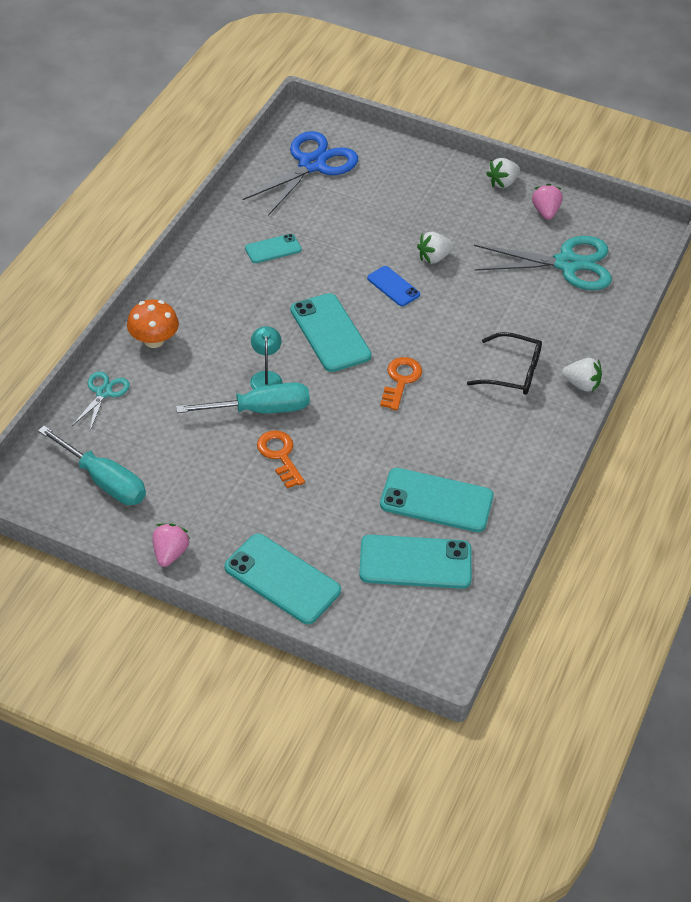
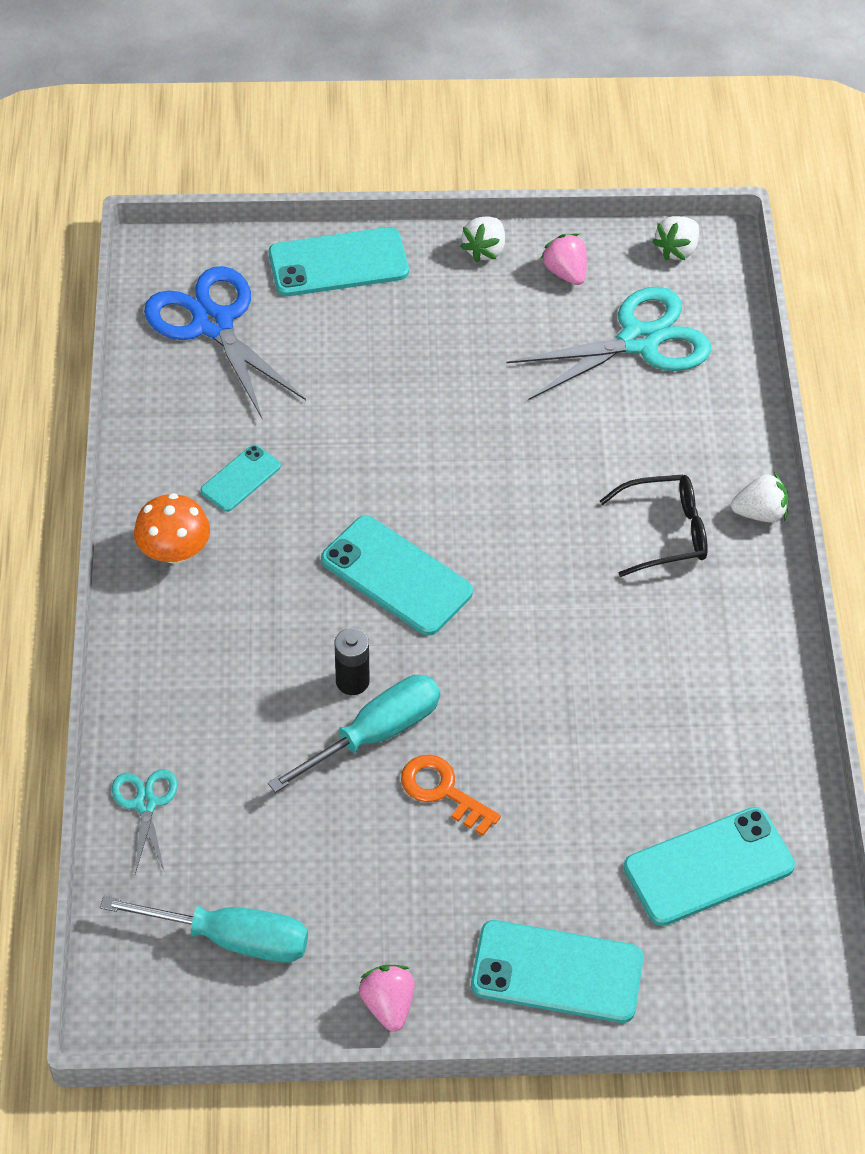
camera: 25 degrees left, 5 degrees up
orange mushroom [127,300,179,348] -> orange mushroom moved to [134,493,210,564]
blue scissors [242,131,358,216] -> blue scissors turned 45 degrees counterclockwise [144,266,306,420]
turquoise lamp [250,326,283,389] -> black battery [335,628,370,695]
blue phone [367,266,420,306] -> none
orange key [380,357,422,411] -> none
turquoise phone [380,468,494,532] -> turquoise phone moved to [269,227,409,296]
white strawberry [417,232,454,264] -> white strawberry moved to [652,216,699,260]

